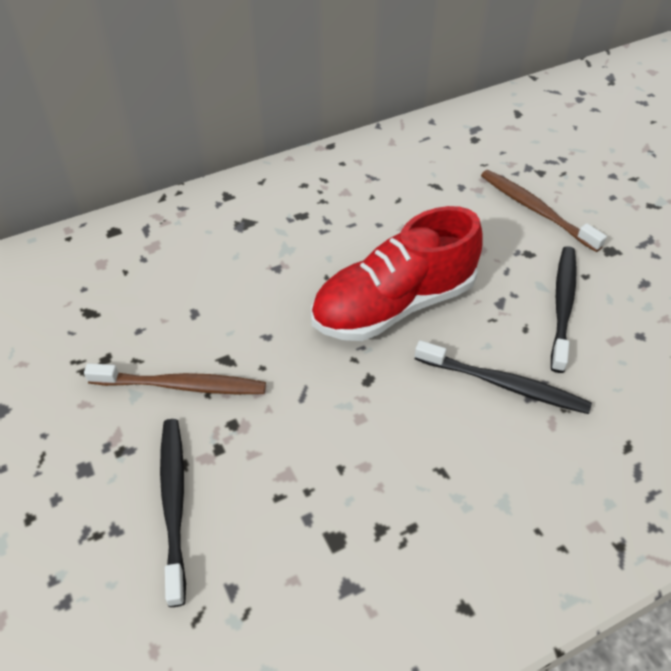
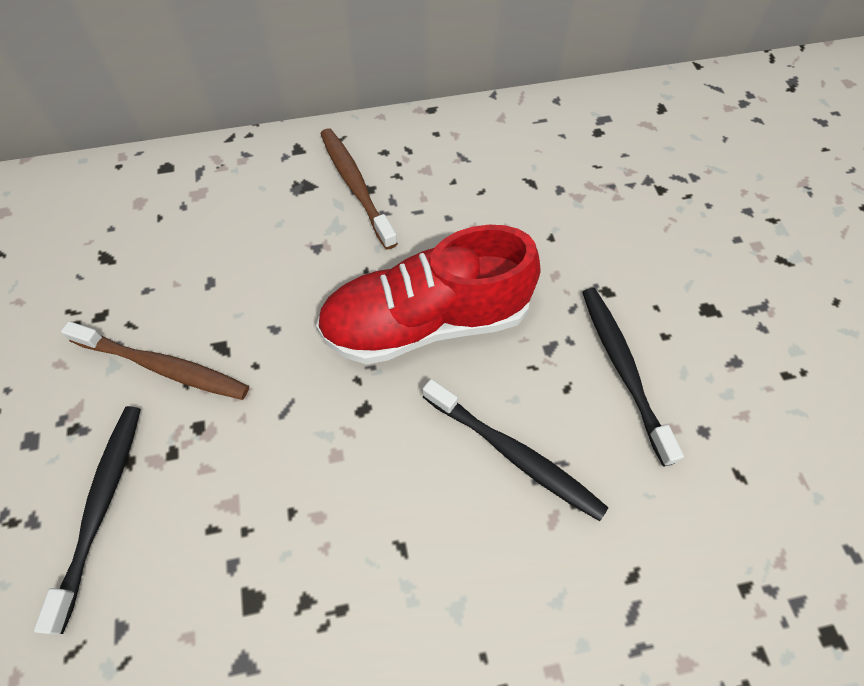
camera: 15 degrees right, 10 degrees up
brown toothbrush [481,170,607,252] -> brown toothbrush moved to [320,128,398,250]
black toothbrush [551,246,577,373] -> black toothbrush turned 45 degrees counterclockwise [582,288,684,467]

